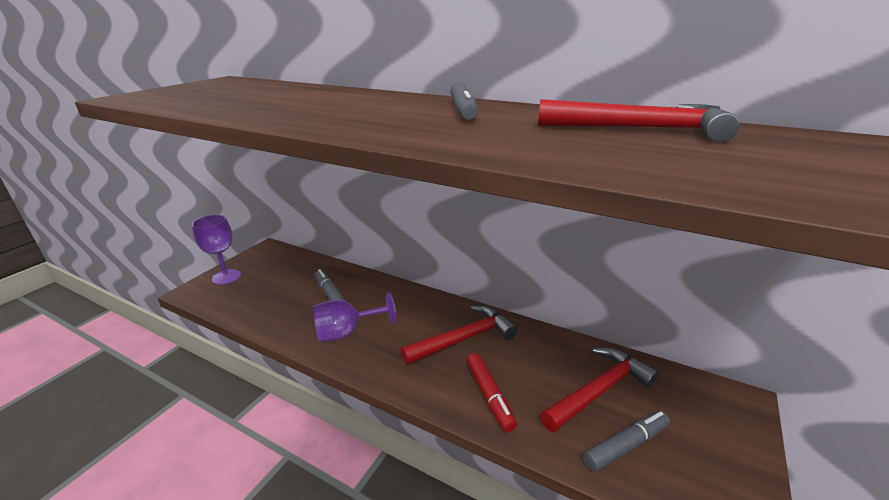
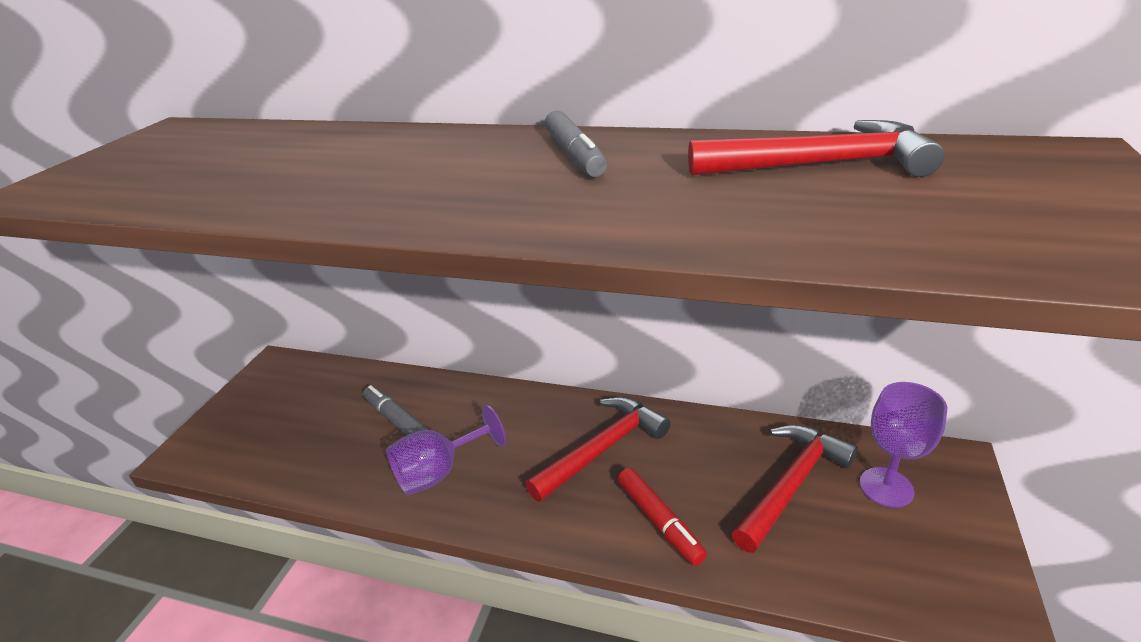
camera: 10 degrees left, 5 degrees up
purple goblet [192,215,241,285] -> purple goblet moved to [860,382,947,508]
grey marker [583,411,670,472] -> none

